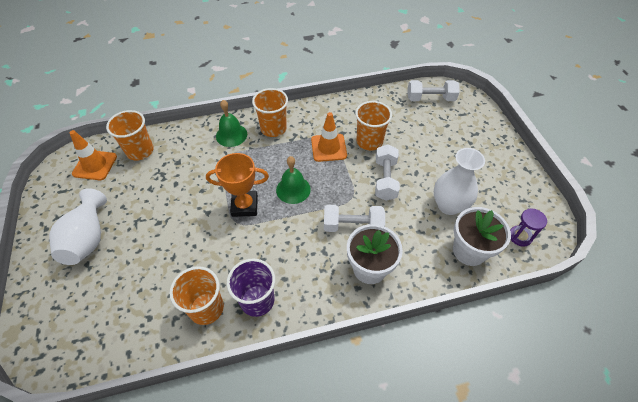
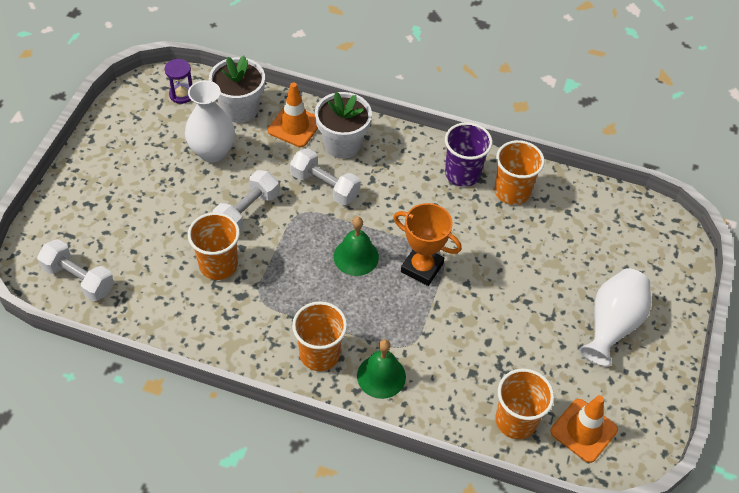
camera: 150 degrees left, 0 degrees up
orange traffic cone [311,112,347,162] -> orange traffic cone moved to [267,82,318,147]

